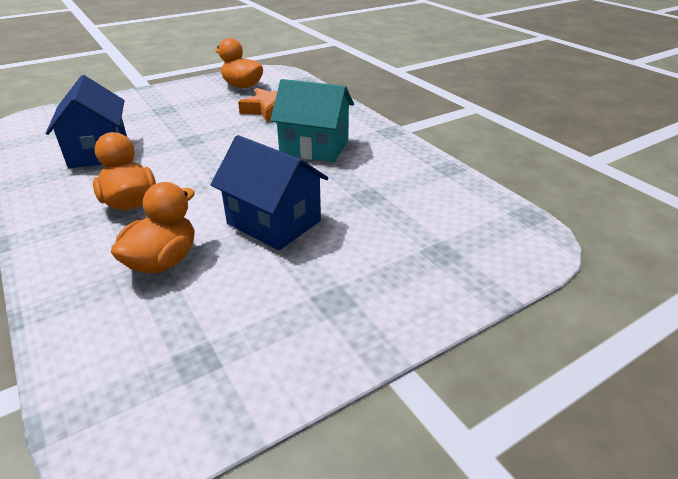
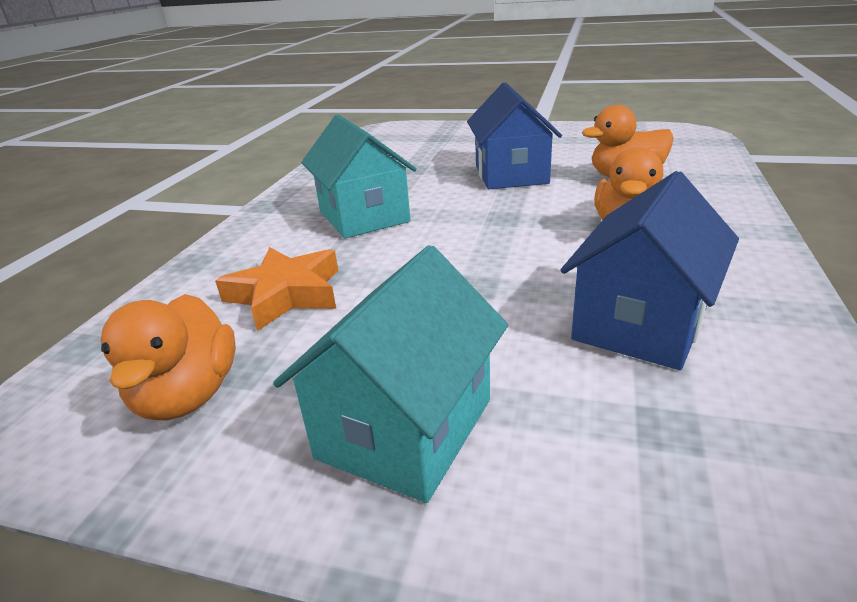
camera: 130 degrees left, 5 degrees down
none -> turquoise house [273,245,508,503]

